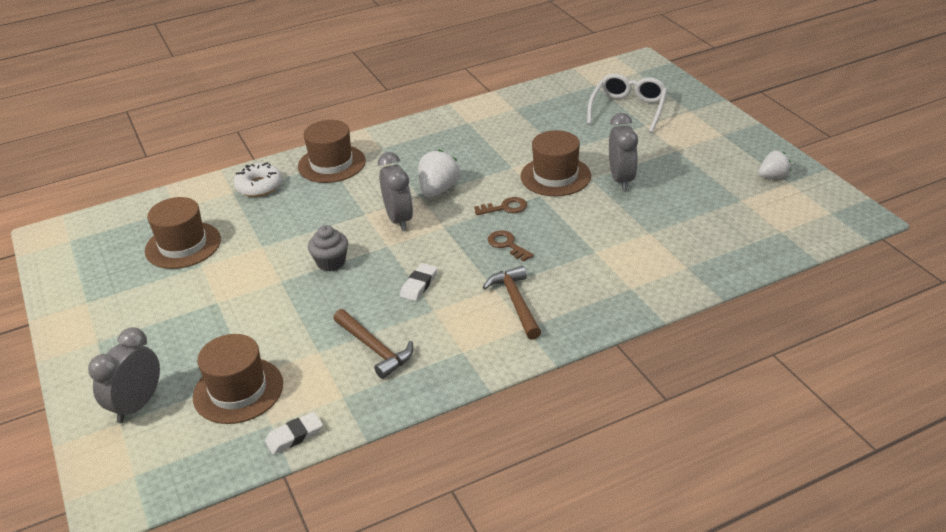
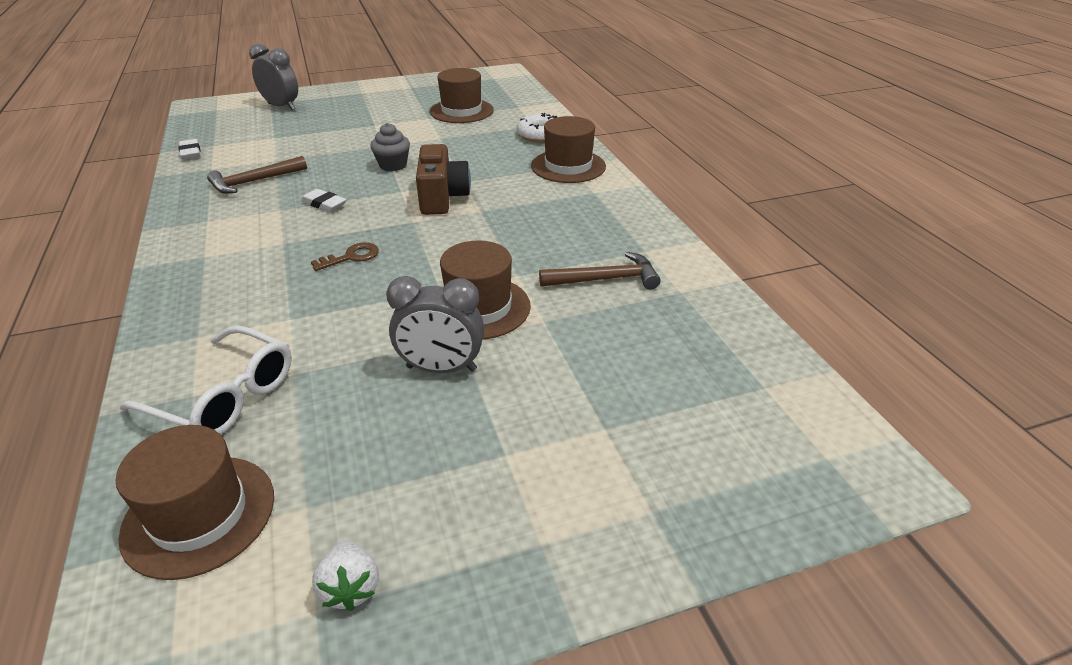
camera: 95 degrees right, 0 degrees up
brown hat [193,334,283,424] -> brown hat moved to [116,425,274,580]
grey clock [378,152,413,231] -> brown camera [416,144,471,215]
white strawberry [418,150,460,197] -> none
brown key [474,197,527,215] -> none
brown hammer [483,266,541,340] -> brown hammer moved to [539,252,661,289]
white glasses [587,74,667,133] -> white glasses moved to [119,326,292,435]

